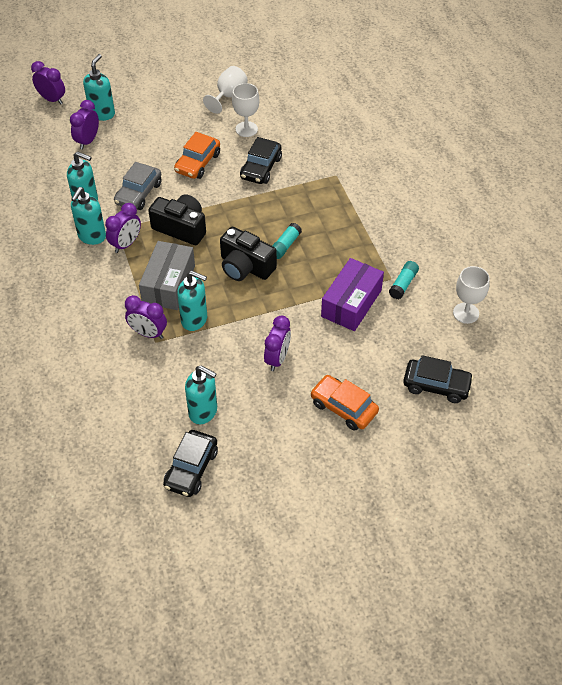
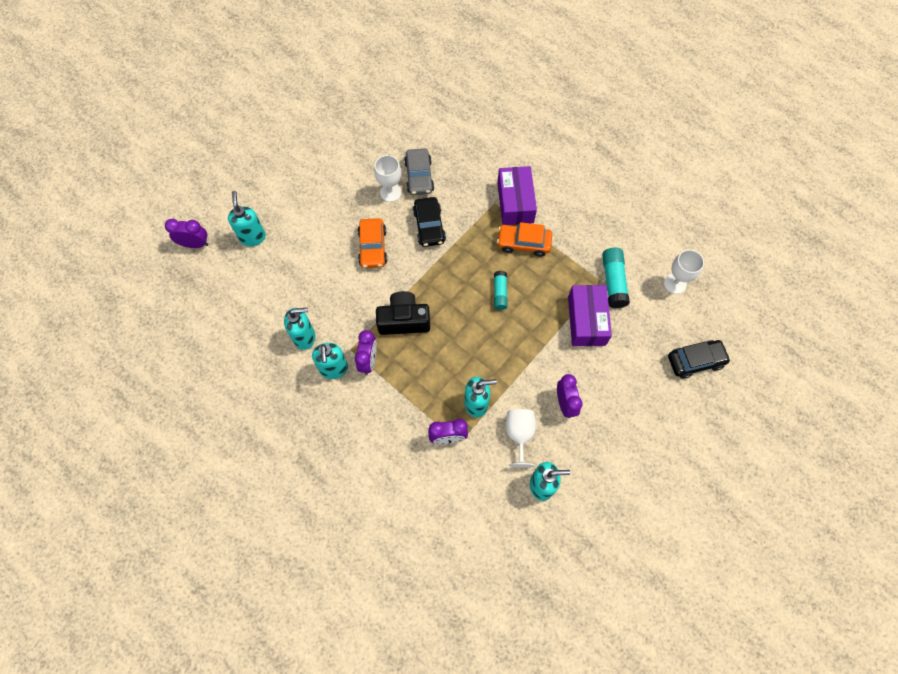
camera: 30 degrees left, 15 degrees up
purple clock [70,100,99,150] -> none
grey car [114,162,162,210] -> grey car moved to [404,148,434,195]
grey box [139,241,195,310] -> none
black car [163,430,218,497] -> none
white goblet [203,66,248,114] -> white goblet moved to [506,409,536,468]
black camera [220,227,277,281] -> none
orange car [310,375,379,431] -> orange car moved to [497,222,552,257]
turquoise glue stick [389,261,419,299] -> turquoise glue stick [602,248,630,308], size x1.55
none -> purple box [497,166,537,225]

